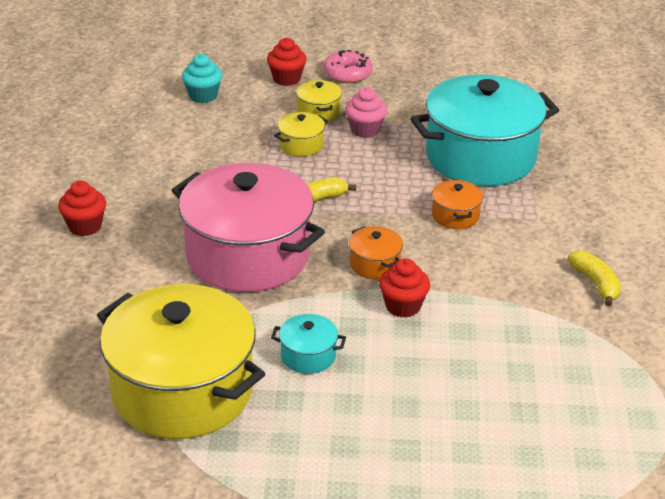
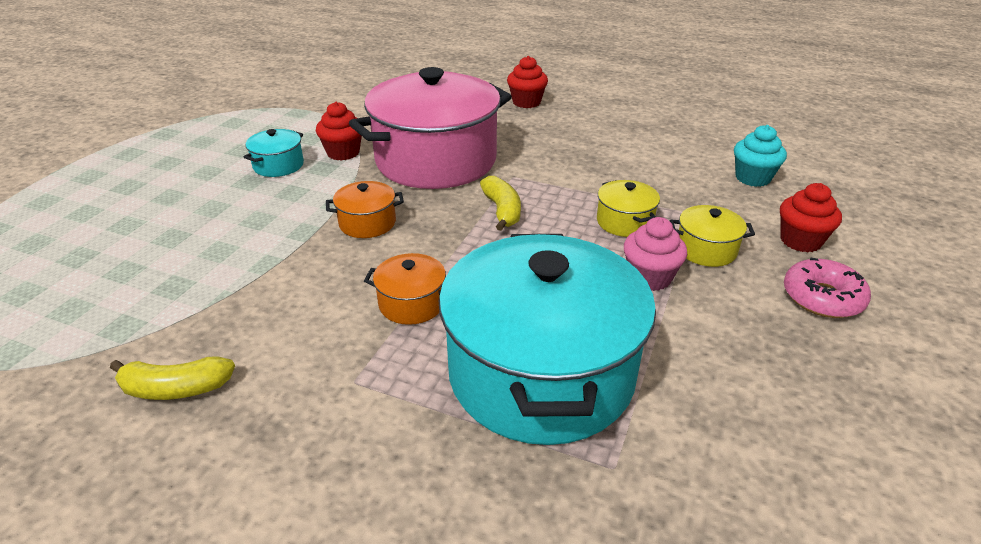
camera: 110 degrees right, 0 degrees up
yellow pot [97,284,265,439] -> none
red cupcake [379,258,430,318] -> red cupcake moved to [316,102,364,161]

